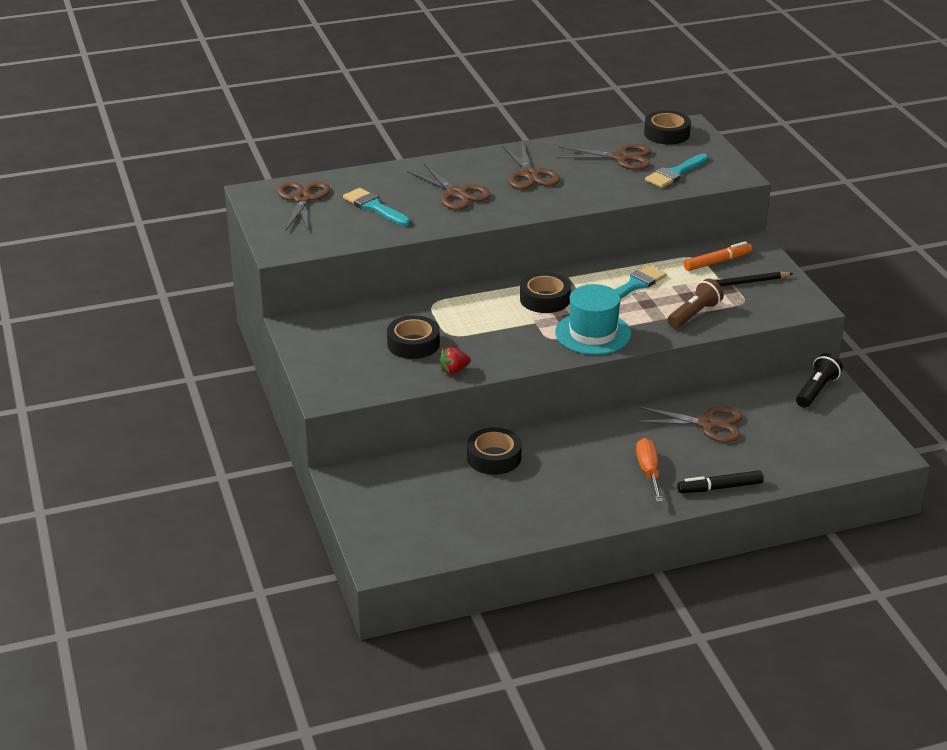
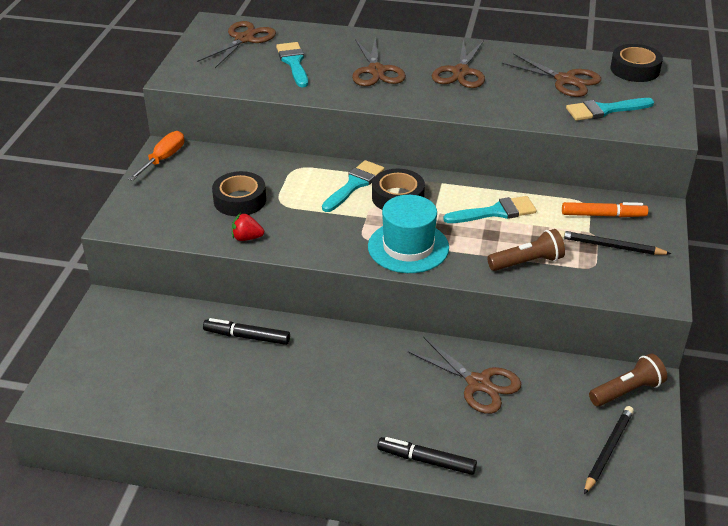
camera: 30 degrees right, 5 degrees up
black tape [467,427,522,475] -> black marker [203,318,290,345]
orange screwdriver [636,438,663,502] -> orange screwdriver moved to [128,131,184,181]
black flashlight [796,353,843,408] -> brown flashlight [589,353,667,407]
none -> turquoise brush [322,160,385,212]
none -> black pencil [584,406,634,494]

